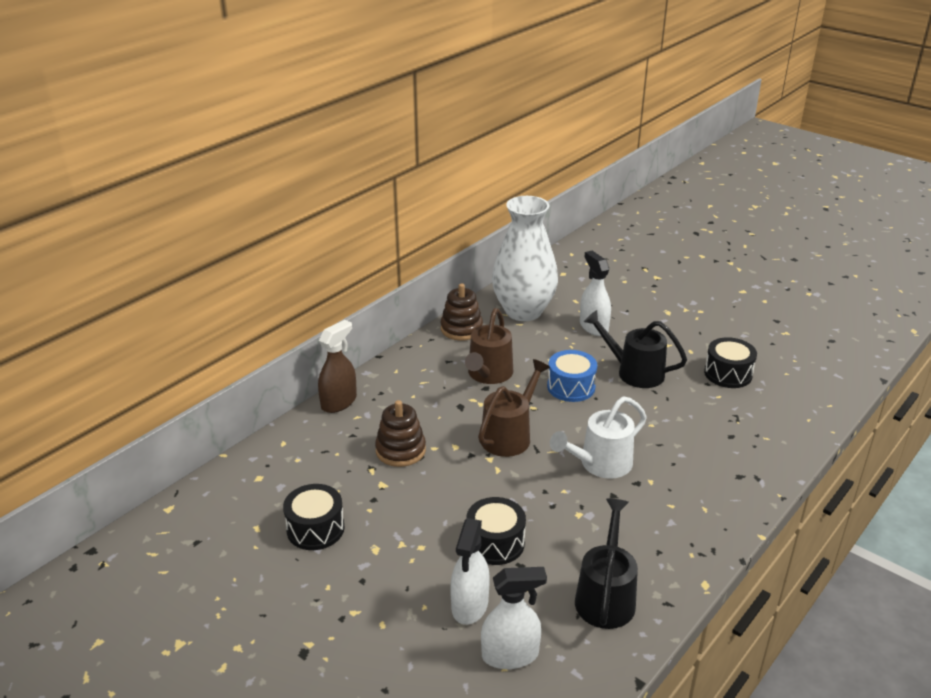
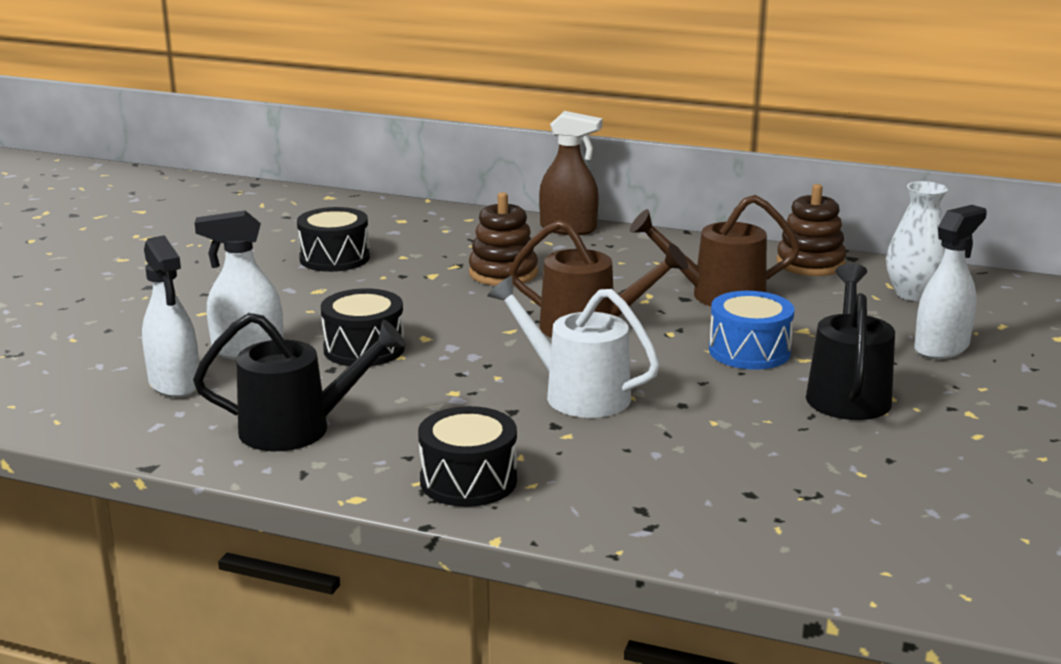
camera: 70 degrees right, 10 degrees down
white vase [492,196,558,321] -> white vase [886,181,948,301], size x0.55
black drum [704,337,757,388] -> black drum moved to [418,406,517,507]

